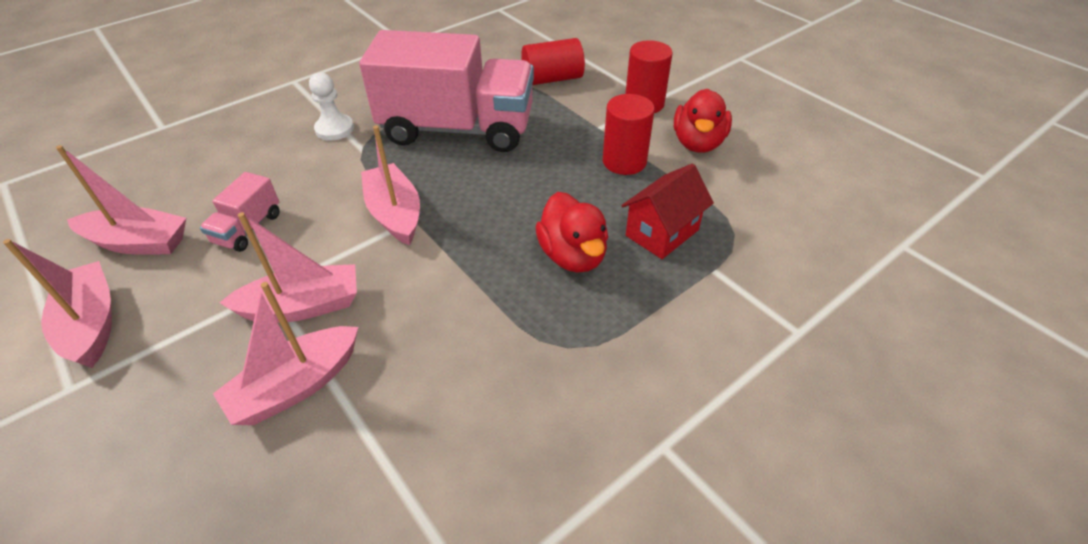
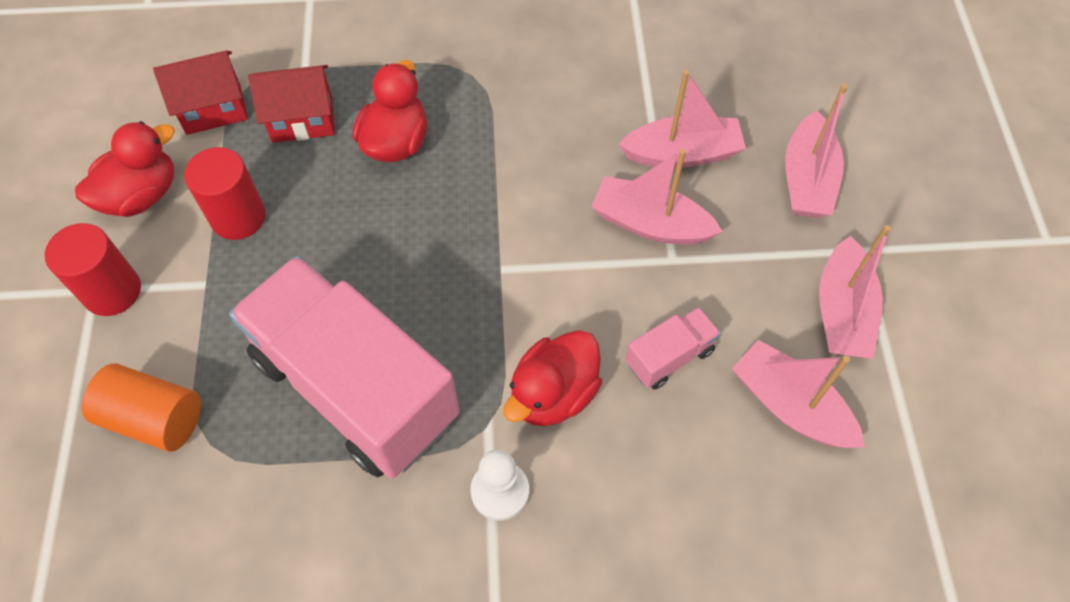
camera: 145 degrees left, 15 degrees up
pink boat [361,125,420,246] -> pink boat moved to [785,84,848,218]
red cylinder [521,38,585,85] -> orange cylinder [82,364,201,452]
none -> red house [153,51,248,135]
none -> red duck [503,330,602,426]

